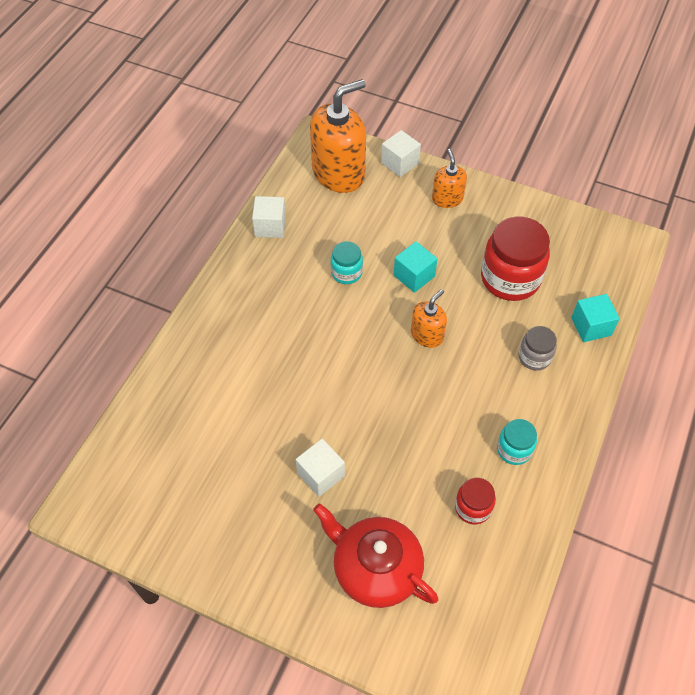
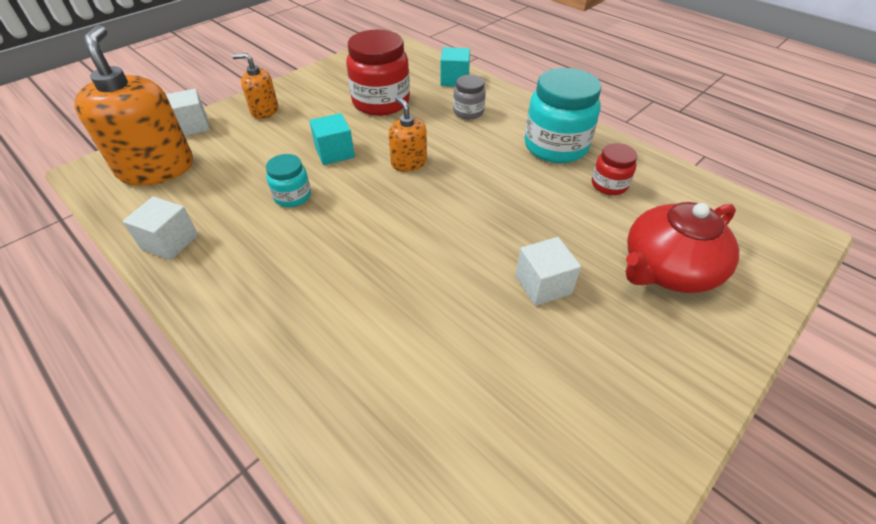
camera: 70 degrees left, 10 degrees down
turquoise jar [497,419,537,465] -> turquoise jar [525,68,602,163], size x1.92

